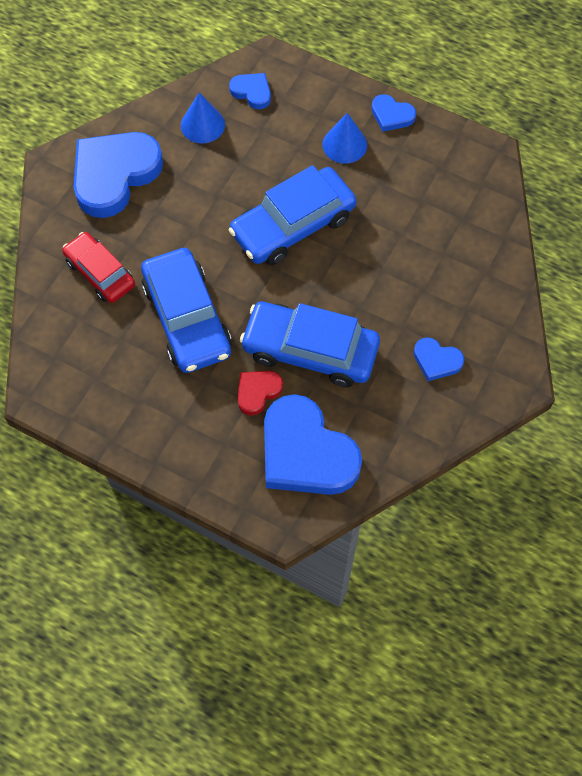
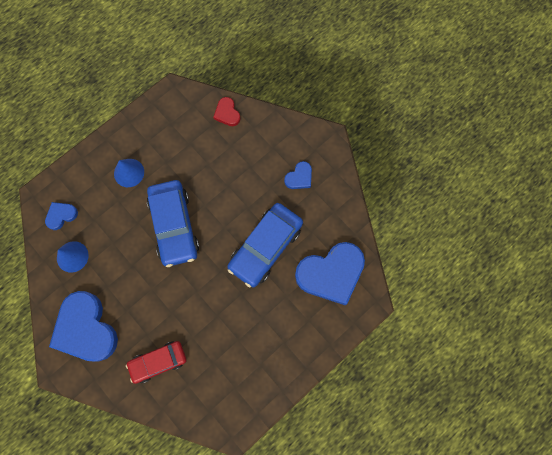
camera: 70 degrees left, 10 degrees up
blue car [141,248,232,373] -> none
red heart [238,371,283,416] -> red heart moved to [213,97,241,126]
blue heart [371,94,416,132] -> none

